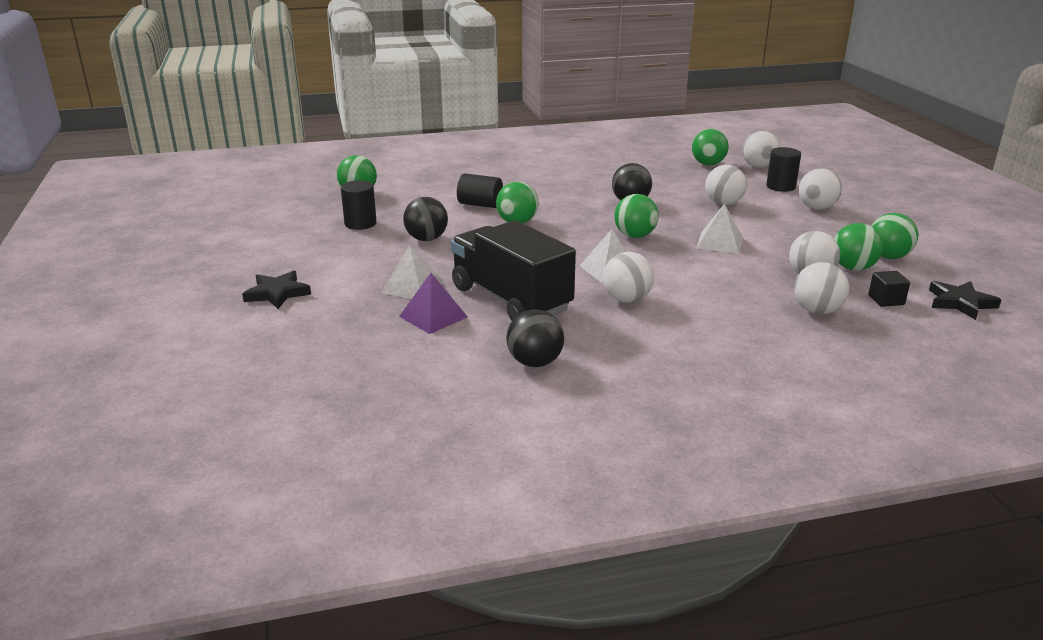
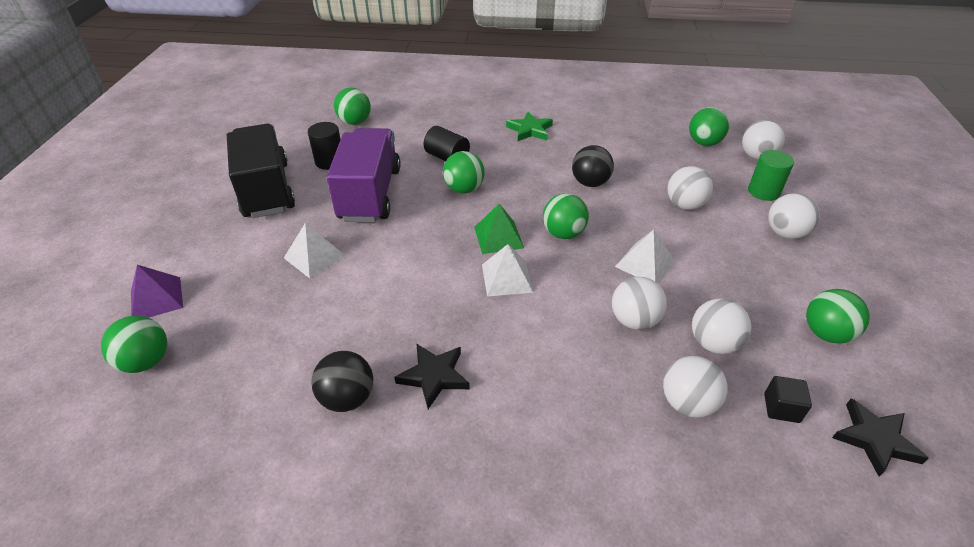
camera: 20 degrees right, 15 degrees up
black star [242,271,311,309] -> black star moved to [394,344,470,409]
purple pyramid [399,273,468,334] -> purple pyramid moved to [131,265,183,318]
black ball [403,197,448,241] -> purple truck [327,128,401,222]
black truck [451,220,576,321] -> black truck moved to [227,123,295,218]
white ball [603,252,654,303] -> white ball moved to [612,277,667,330]
black cylinder [766,147,801,192] -> green cylinder [748,150,794,201]
green ball [834,223,883,271] -> green ball moved to [101,316,167,373]
none -> green pyramid [474,203,524,254]
none -> green star [506,112,553,141]

